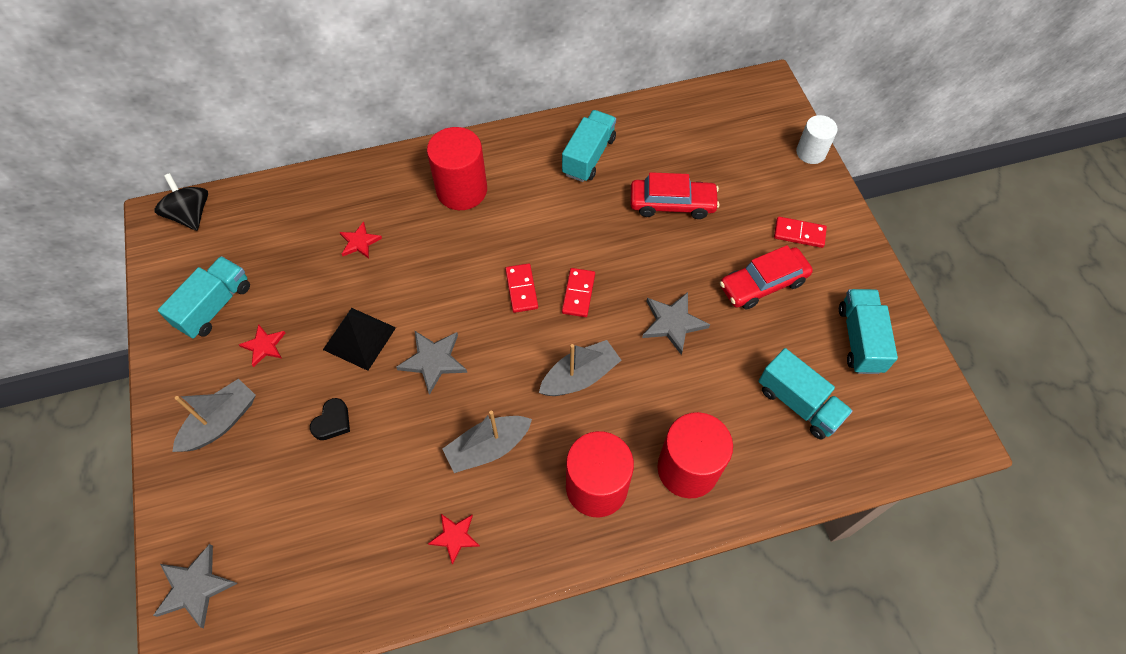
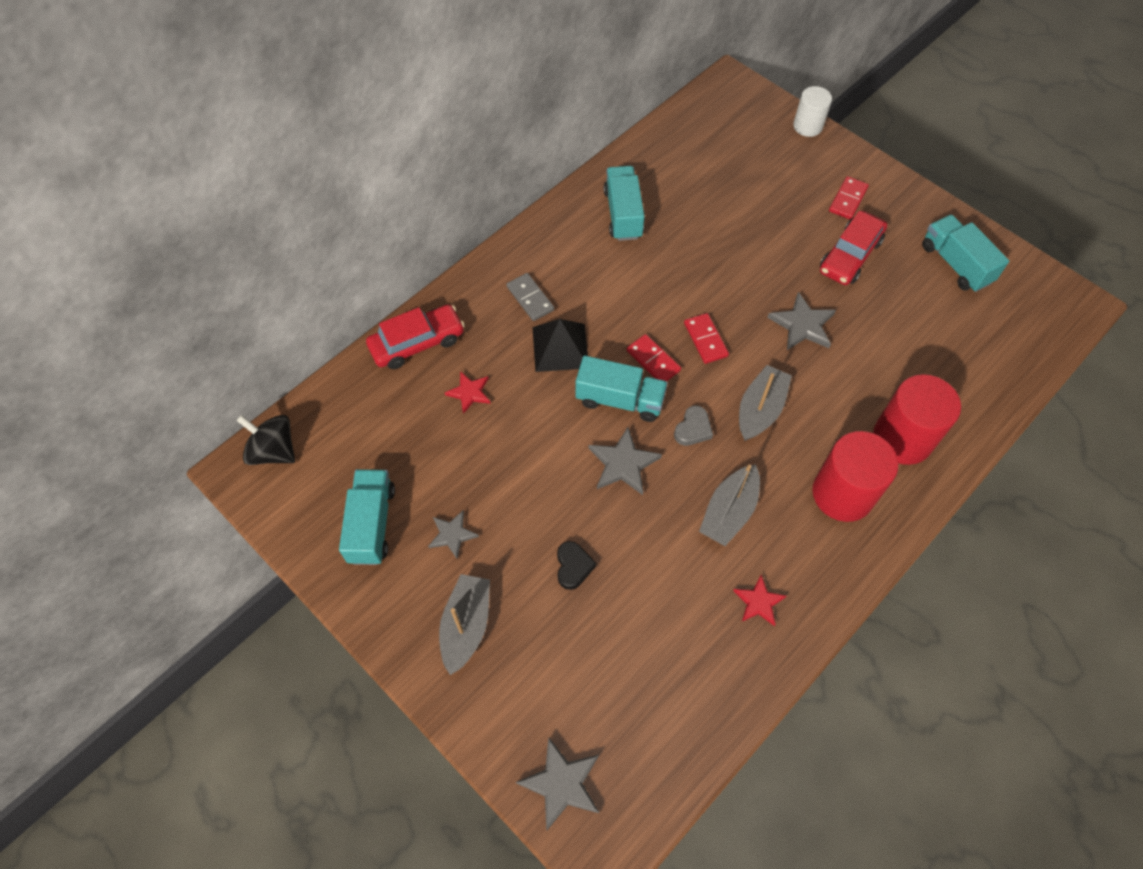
camera: 30 degrees left, 0 degrees up
red star [239,324,286,367] -> grey star [428,510,479,559]
black pyramid [323,308,396,371] -> black pyramid moved to [532,319,588,372]
red cylinder [427,127,487,210] -> grey domino [507,273,554,321]
red car [630,172,719,219] -> red car moved to [366,304,465,369]
turquoise truck [759,348,853,439] -> turquoise truck moved to [575,356,668,422]
red domino [774,217,827,248] -> red domino turned 45 degrees counterclockwise [829,176,869,220]
none -> grey heart [674,406,713,446]

